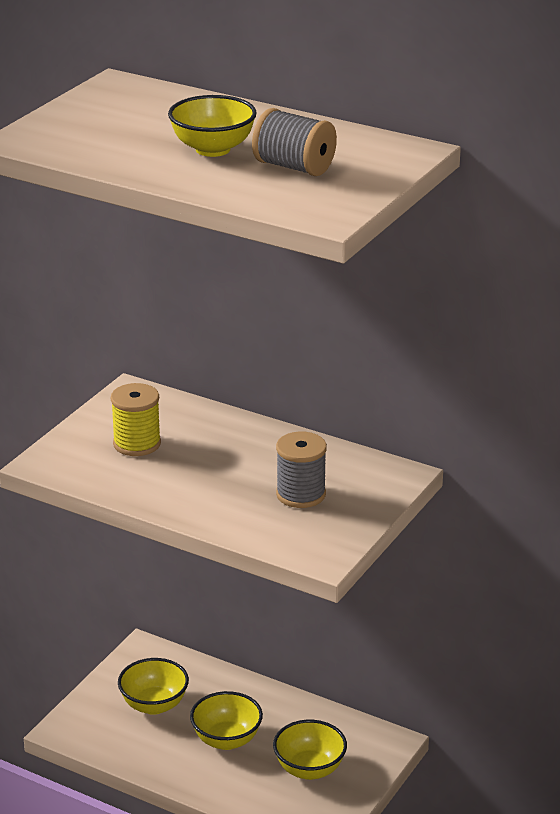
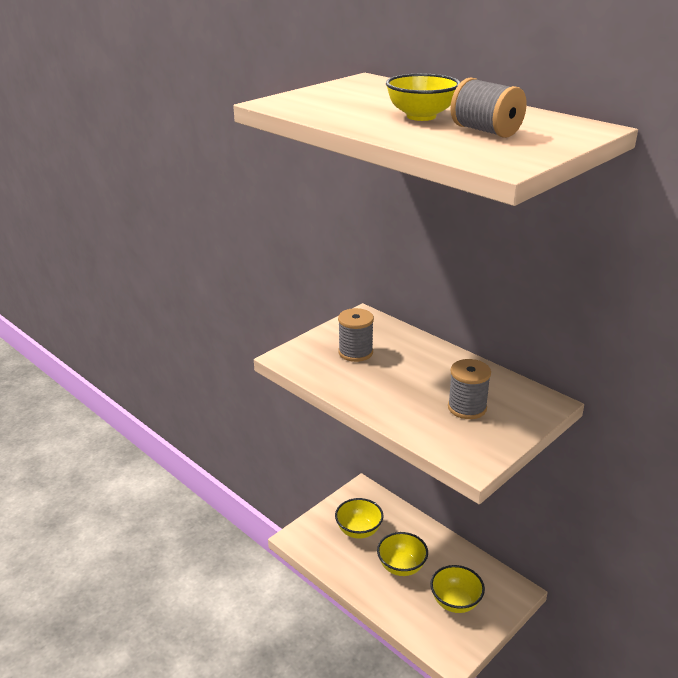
camera: 15 degrees right, 0 degrees up
yellow spool [111,383,161,456] -> grey spool [338,308,374,362]

